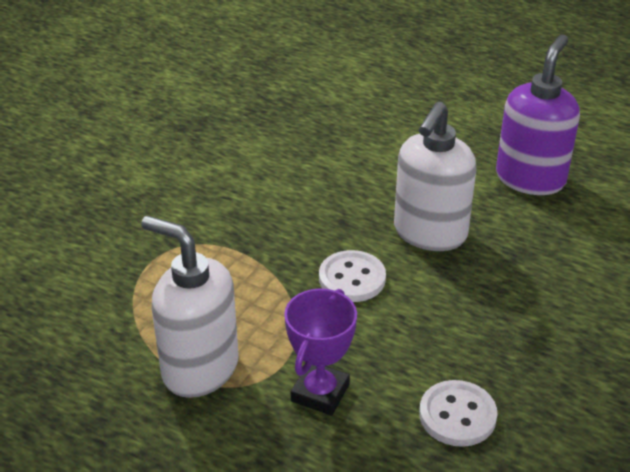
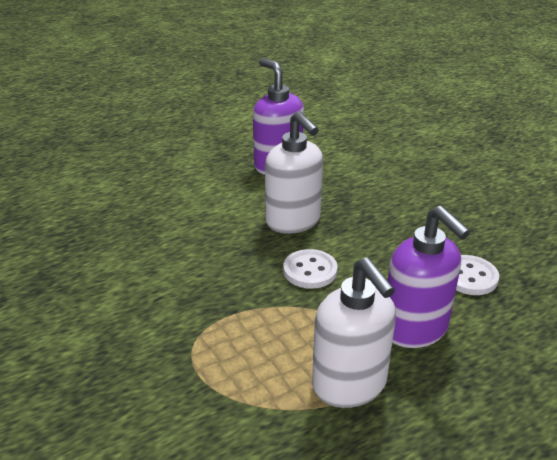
camera: 60 degrees left, 5 degrees down
white soap dispenser [141,216,239,398] -> white soap dispenser turned 90 degrees counterclockwise [312,258,396,408]
purple trophy [284,288,357,415] -> purple soap dispenser [388,206,470,348]

